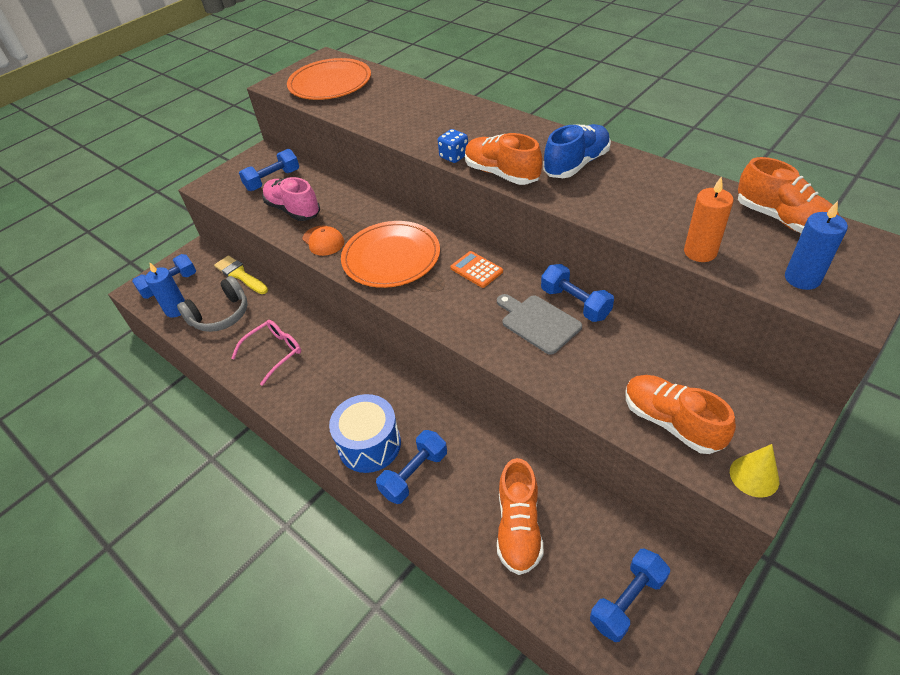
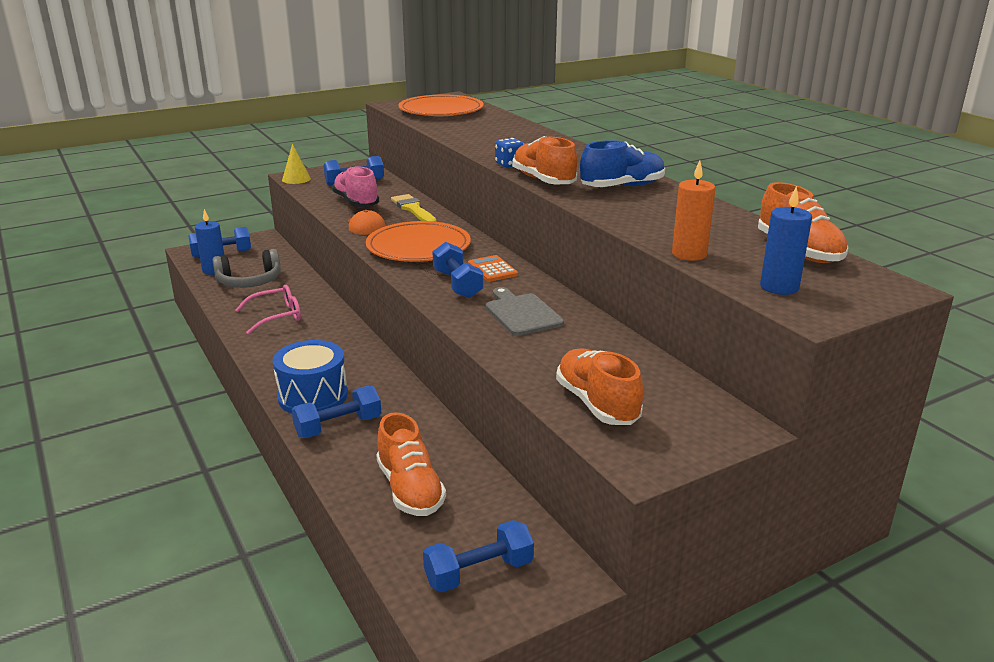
camera: 15 degrees right, 20 degrees down
yellow brush [214,255,268,294] -> yellow brush moved to [391,194,437,222]
orange shoe [497,458,543,575] -> orange shoe turned 45 degrees counterclockwise [376,412,446,516]
blue dumbbell [541,264,614,322] -> blue dumbbell moved to [432,242,483,298]
yellow cone [730,444,779,498] -> yellow cone moved to [282,144,311,184]

